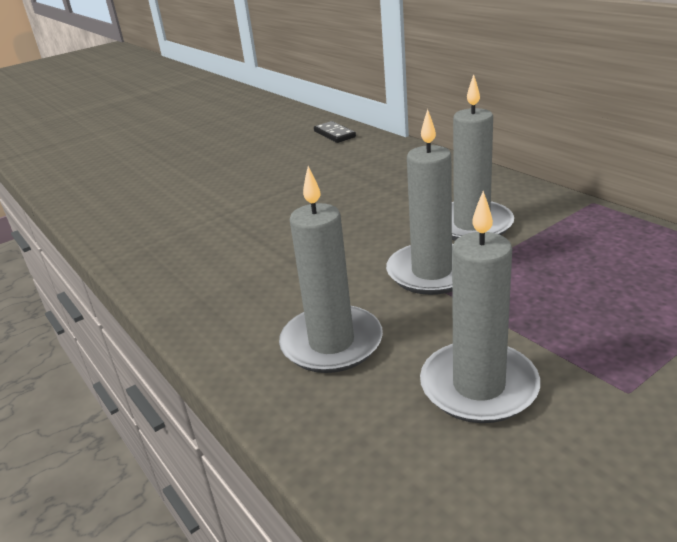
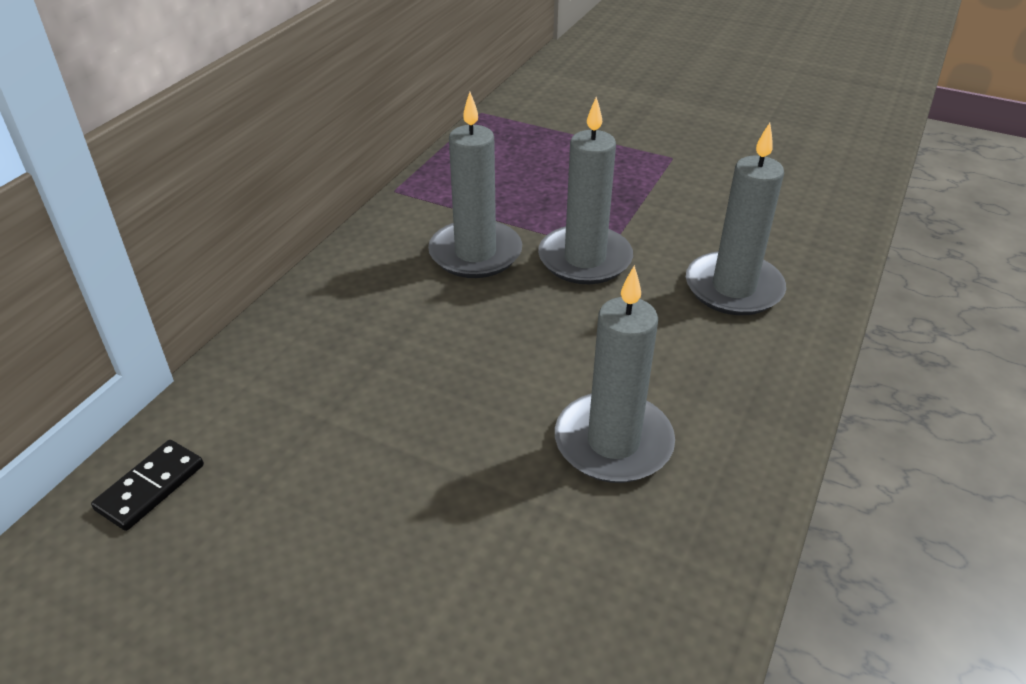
camera: 120 degrees left, 10 degrees up
grey candle [420,191,540,423] -> grey candle moved to [555,265,675,483]

